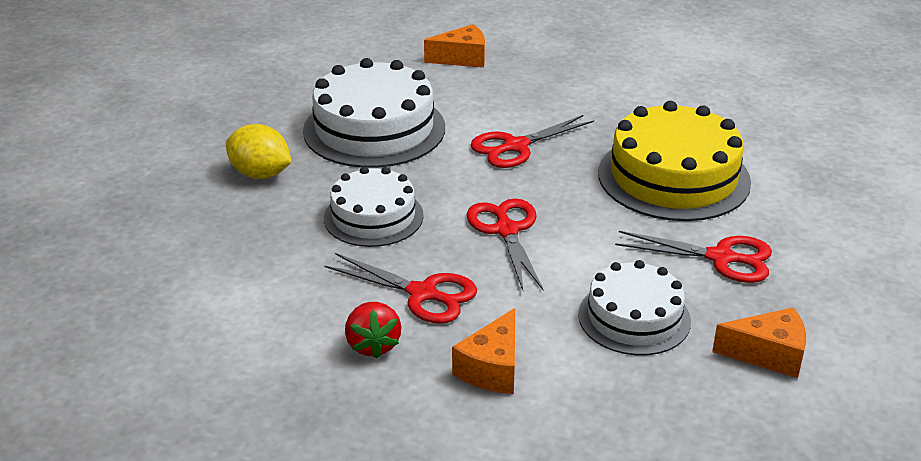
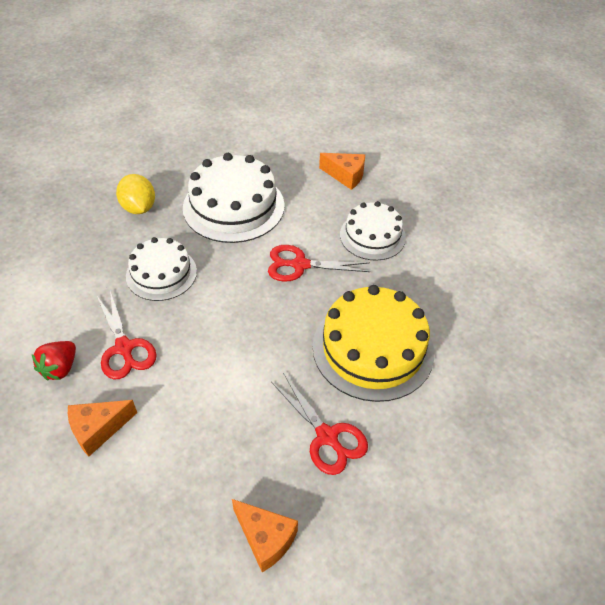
camera: 35 degrees right, 15 degrees up
red scissors [466,199,543,290] -> none
white cake [578,260,691,355] -> white cake moved to [340,201,406,260]

